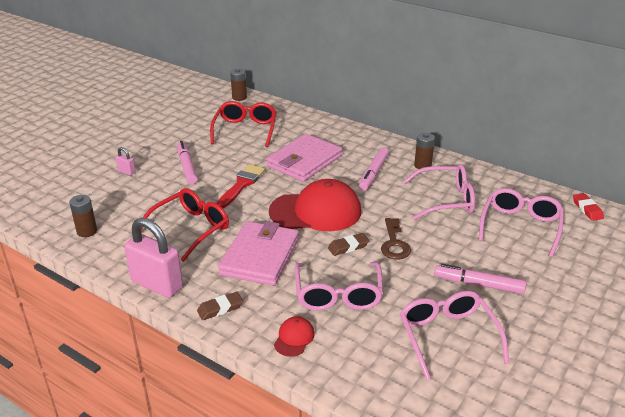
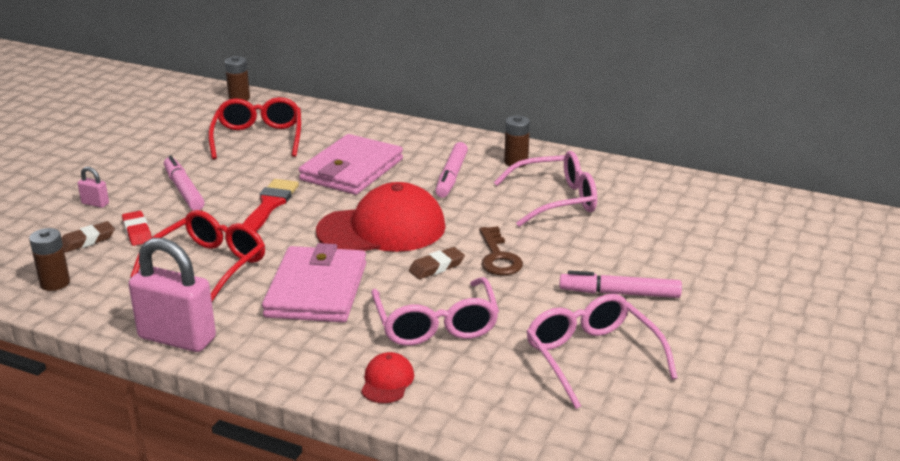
camera: 10 degrees left, 5 degrees down
brown eraser [197,292,243,320] -> brown eraser moved to [61,221,115,252]
pink glasses [479,188,564,257] -> none
red eraser [573,193,604,221] -> red eraser moved to [122,211,152,246]

